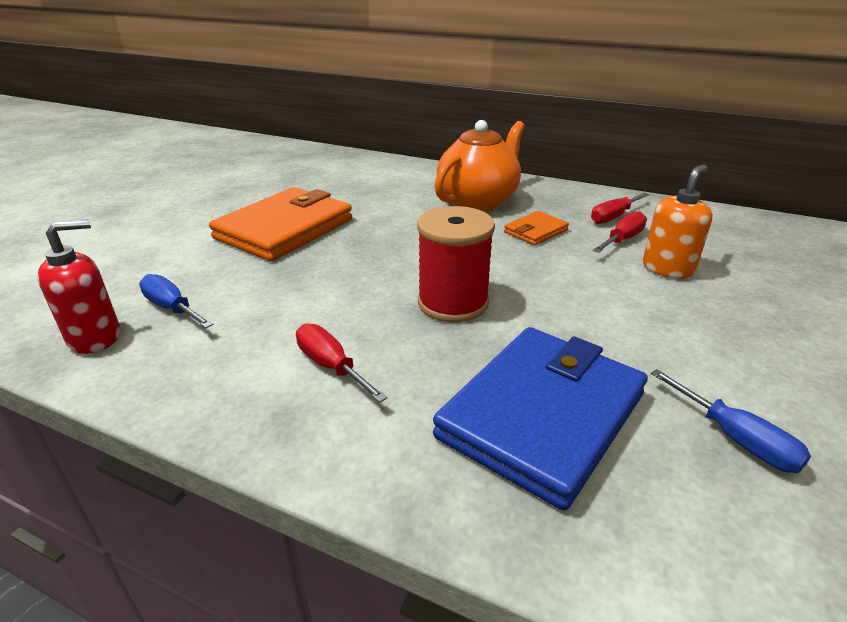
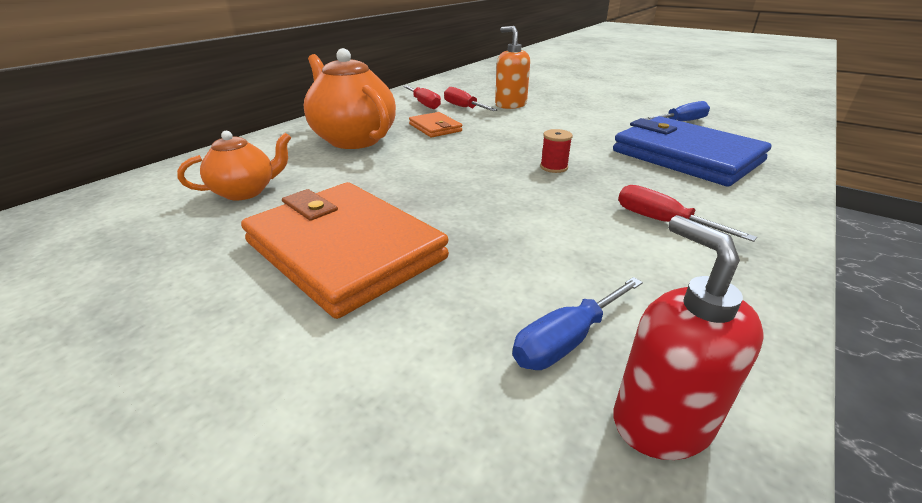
camera: 80 degrees left, 0 degrees up
red screwdriver [296,323,388,403] -> red screwdriver turned 75 degrees clockwise [618,185,757,242]
red spool [417,206,495,323] -> red spool [540,129,573,173], size x0.44
none -> orange teapot [177,131,291,200]

